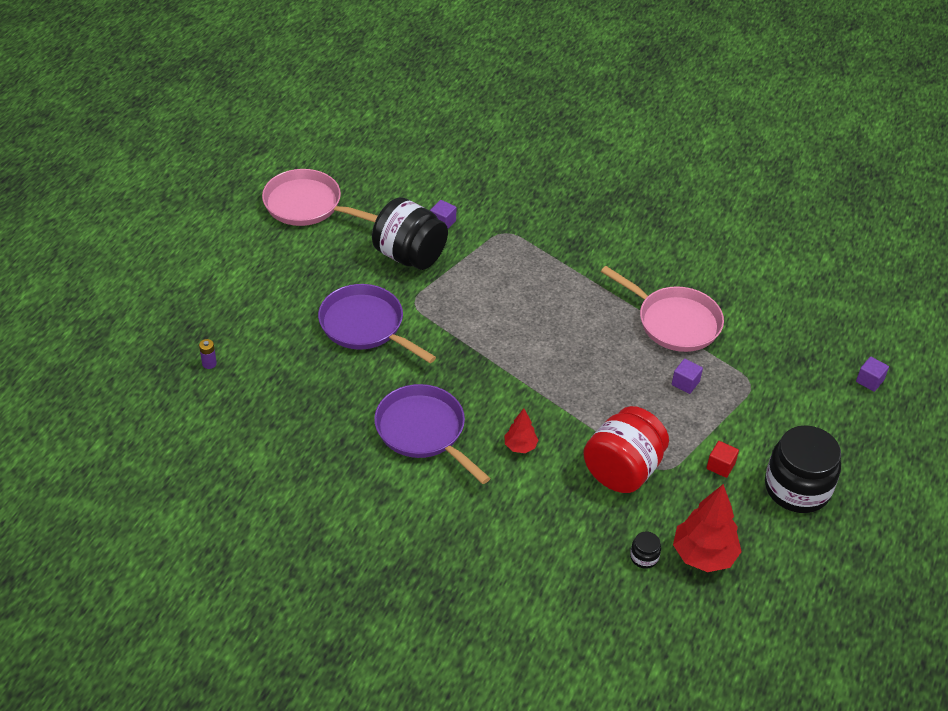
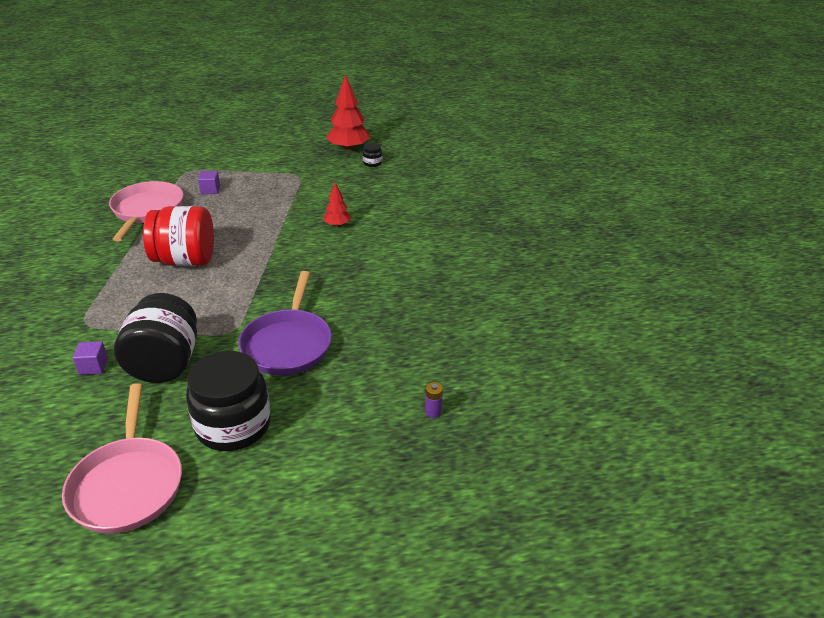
camera: 125 degrees left, 10 degrees down
purple pan [374,384,490,484] -> none
red jar [583,406,669,493] -> red jar moved to [143,206,214,266]
red cube [707,441,739,478] -> none
black jar [765,425,841,513] -> black jar moved to [186,351,271,451]
purple cube [856,356,889,392] -> none

